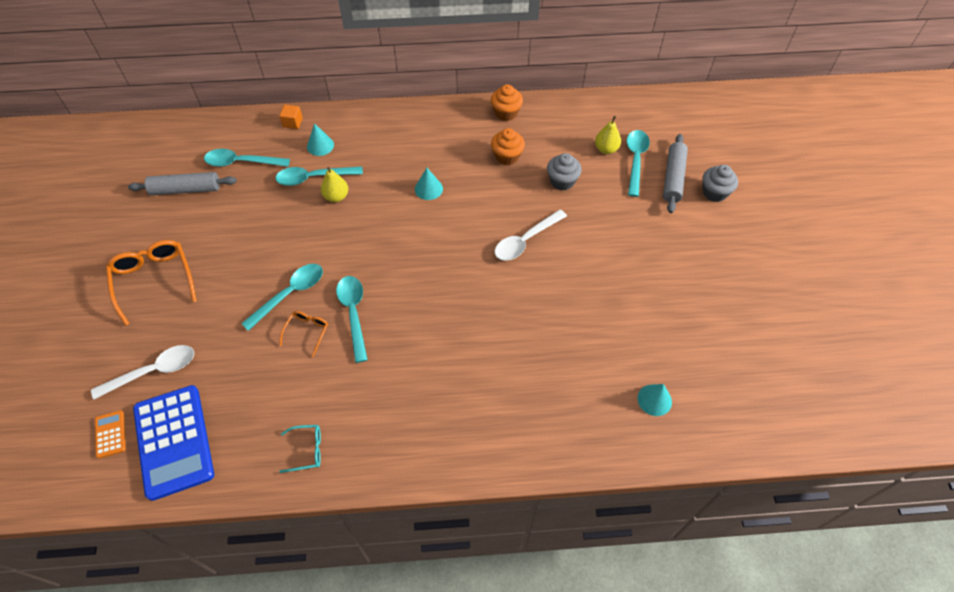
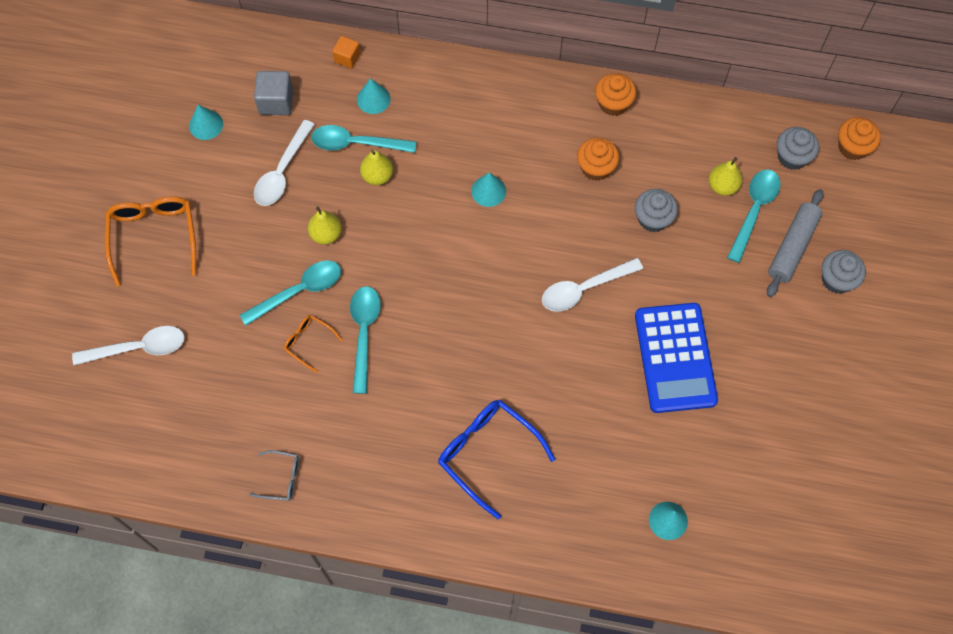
camera: 15 degrees right, 10 degrees up
orange calculator [95,410,126,459] -> none
grey rolling pin [128,172,237,195] -> turquoise cone [189,105,223,140]
blue calculator [133,385,214,501] -> blue calculator moved to [635,303,718,413]
turquoise spoon [204,149,290,167] -> grey cube [254,71,293,115]
orange glasses [279,311,328,357] -> orange glasses turned 90 degrees counterclockwise [284,315,343,373]
turquoise glasses [279,425,321,473] -> grey glasses [249,450,299,501]
none -> white spoon [254,120,315,206]
none -> yellow pear [308,206,342,244]
none -> blue glasses [438,400,555,519]
none -> grey cupcake [777,127,819,170]
none -> orange cupcake [838,117,881,160]

